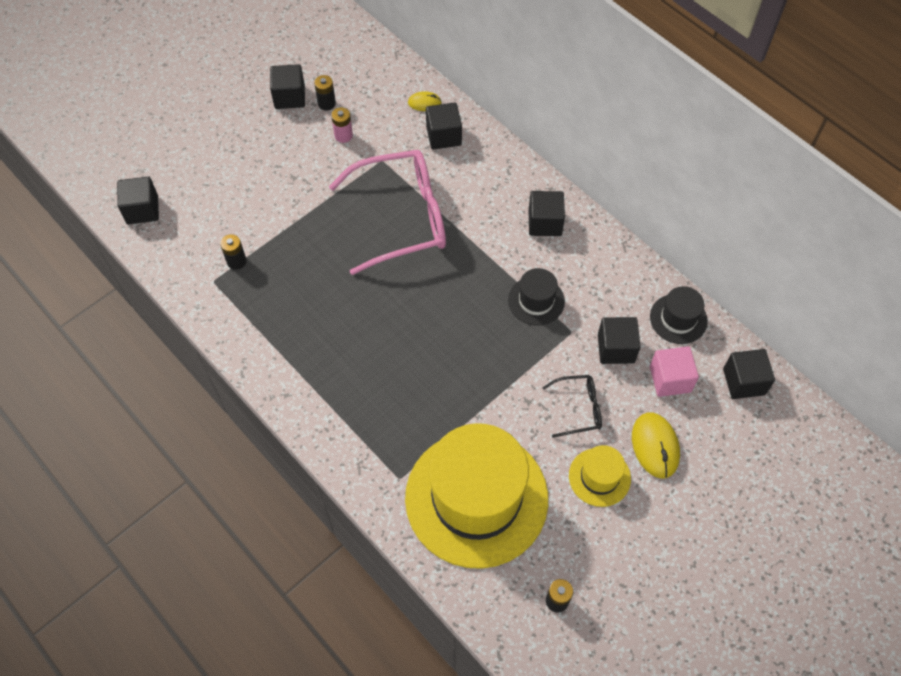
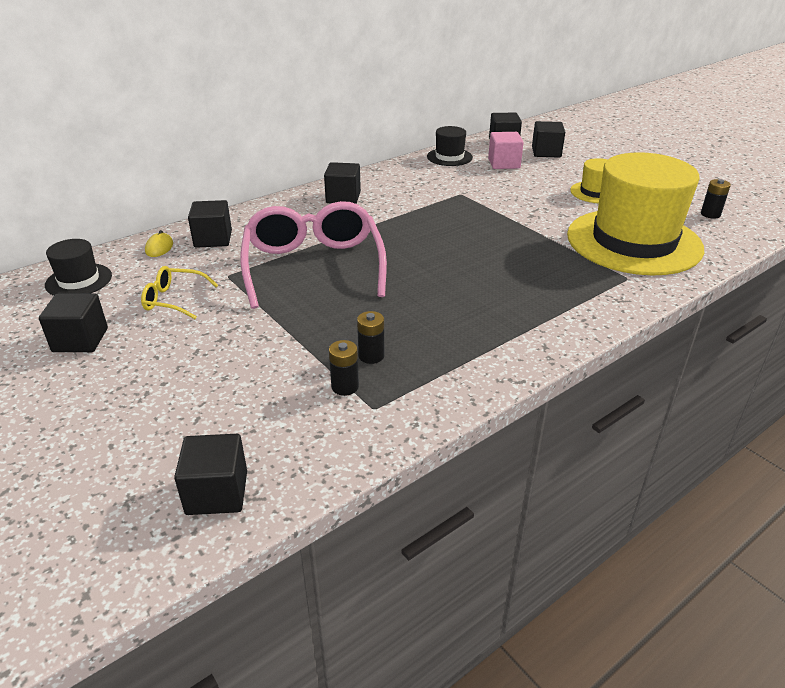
camera: 85 degrees left, 25 degrees down
black battery [314,75,336,110] -> black battery moved to [357,311,384,364]
pink battery [331,107,353,143] -> yellow glasses [141,266,218,319]
black hat [508,268,565,326] -> black hat moved to [45,239,112,296]
black glasses [543,375,602,438] -> none
black cube [598,317,640,364] -> black cube moved to [532,121,565,158]
yellow mouse [632,412,680,478] -> none

